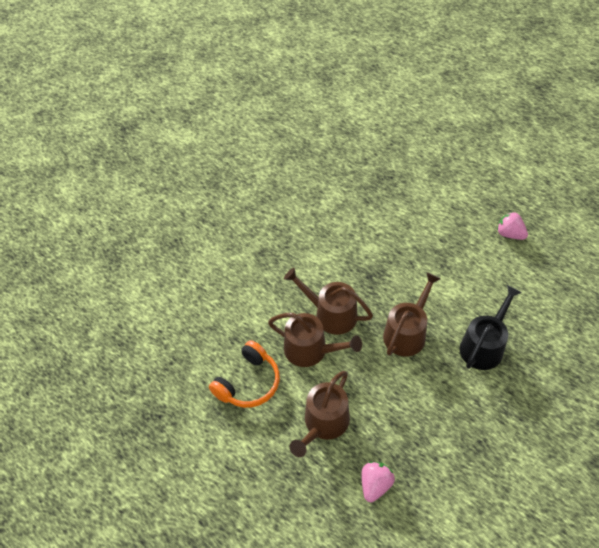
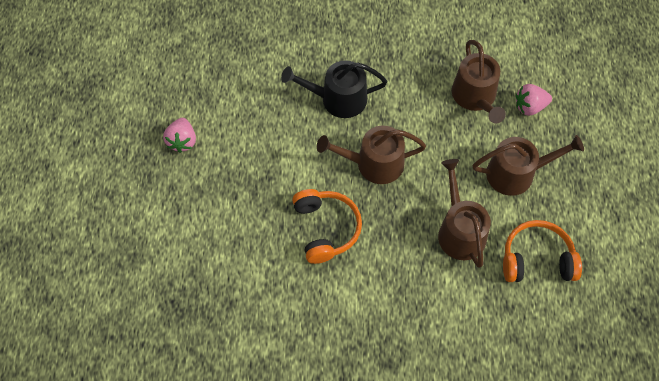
camera: 130 degrees left, 10 degrees up
brown watering can [284,268,373,335] -> brown watering can moved to [452,40,506,124]
none -> orange headphones [292,189,362,264]

